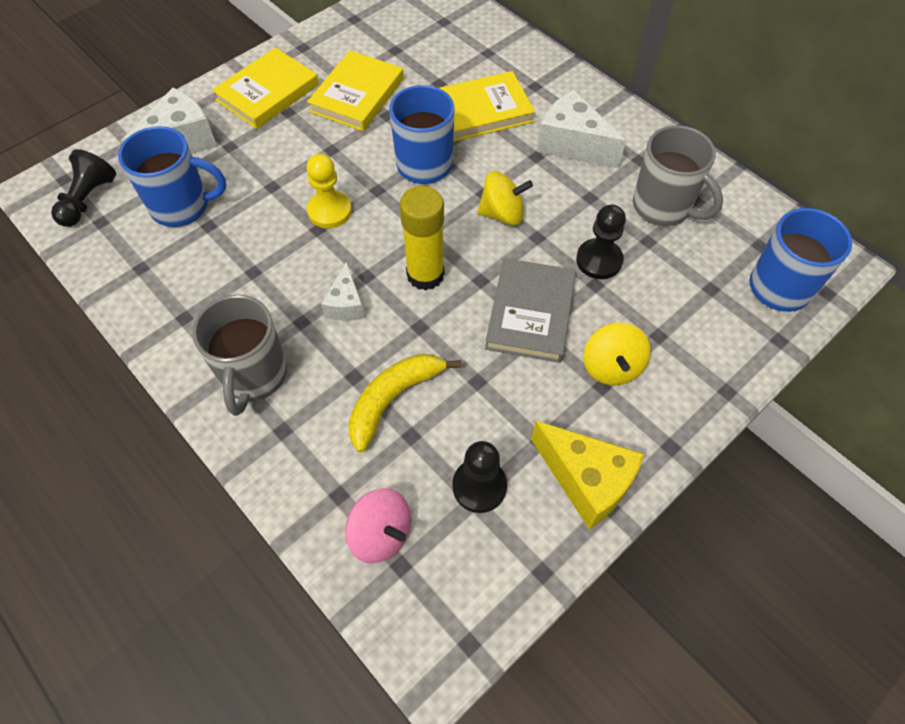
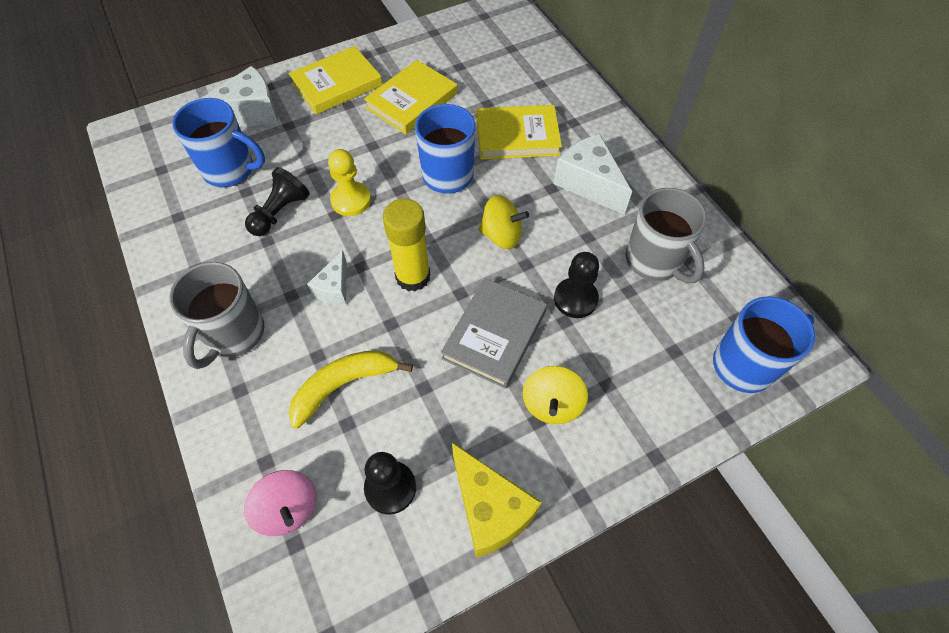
camera: 15 degrees right, 0 degrees up
black pawn [51,149,116,227] -> black pawn moved to [245,167,310,236]

